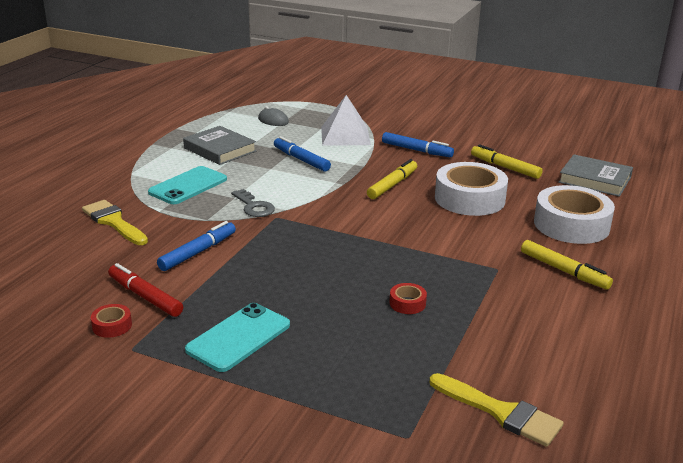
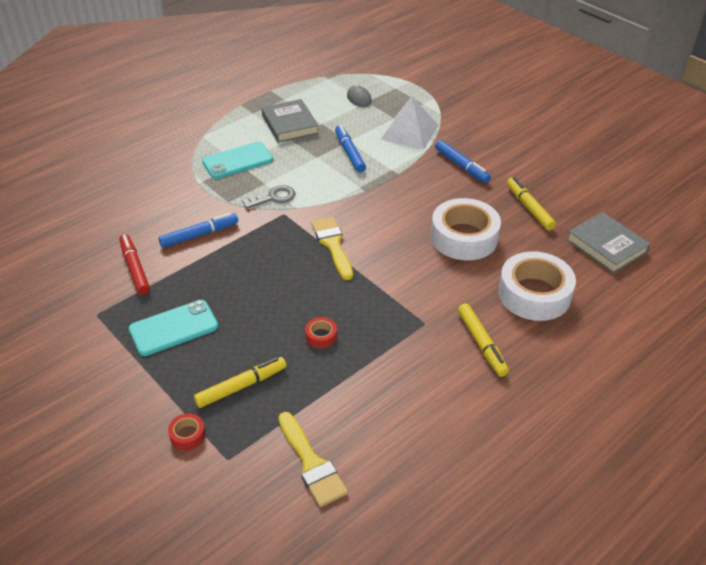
camera: 25 degrees right, 15 degrees up
yellow brush [82,200,148,245] -> yellow brush moved to [311,217,353,280]
red tape [91,304,132,338] -> red tape moved to [168,413,206,450]
grey key [231,189,275,217] -> grey key turned 105 degrees counterclockwise [242,185,295,209]
yellow marker [367,159,417,199] -> yellow marker moved to [194,357,286,408]

